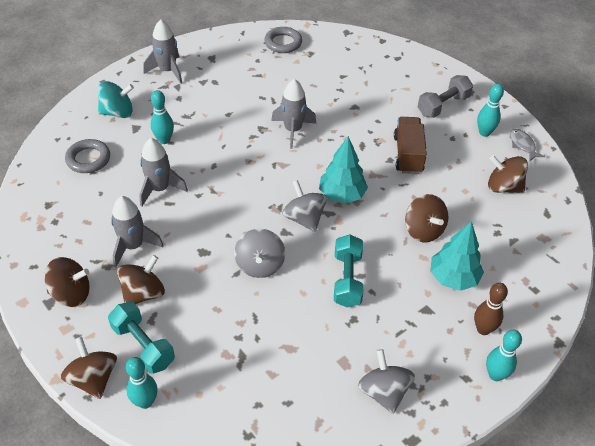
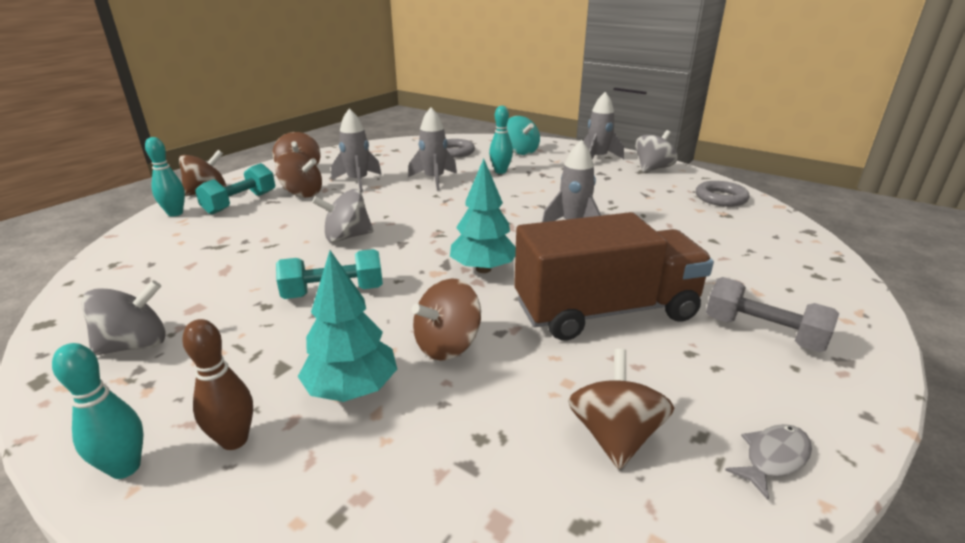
camera: 75 degrees right, 20 degrees down
grey spinning top [282,180,327,232] -> grey spinning top moved to [635,130,678,172]
brown truck [394,117,427,174] -> brown truck [514,212,714,341], size x1.68
turquoise bowling pin [477,84,504,137] -> none

